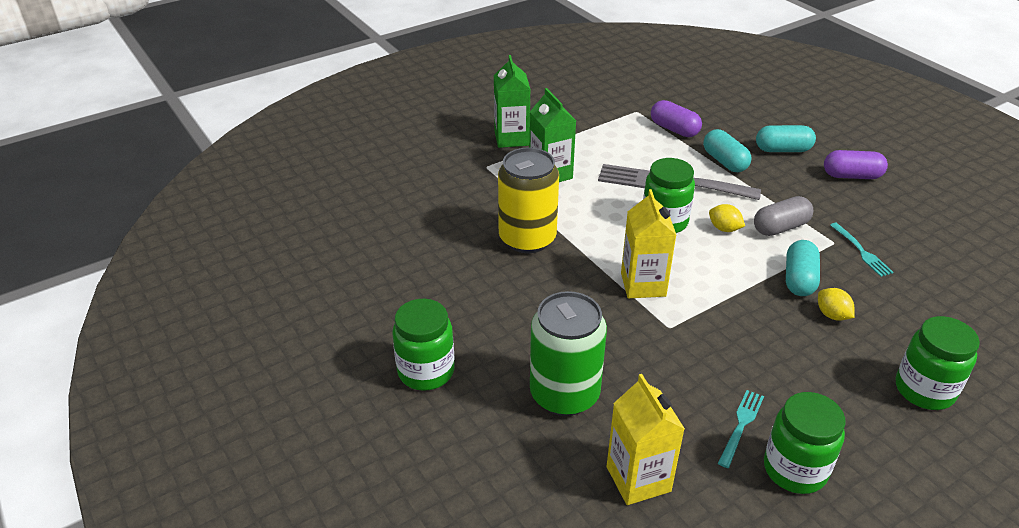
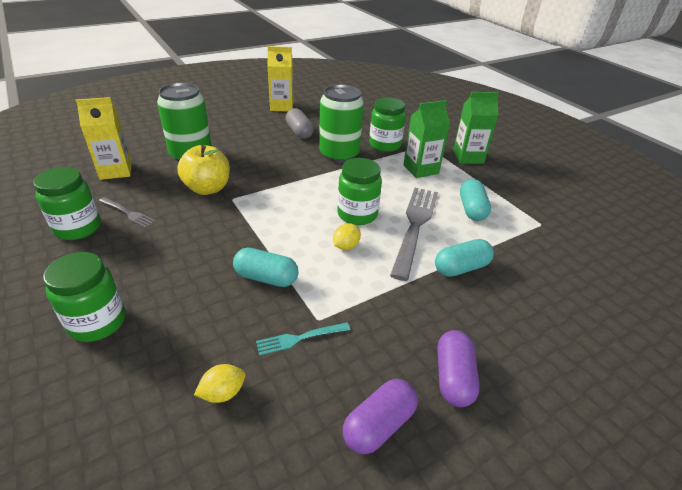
camera: 90 degrees right, 0 degrees up
green jar [393,299,455,391] -> green jar moved to [369,97,406,152]
yellow can [498,148,559,253] -> green can [319,84,364,163]
yellow carton [621,189,676,298] -> yellow carton moved to [267,46,294,112]
purple capsule [651,100,702,137] -> purple capsule moved to [343,379,418,454]
turquoise fork [718,390,764,468] -> grey fork [99,197,156,228]
grey capsule [754,196,813,236] -> grey capsule moved to [286,108,314,139]
turquoise capsule [756,125,816,152] -> turquoise capsule moved to [460,179,491,221]
yellow lemon [818,288,855,321] -> yellow lemon moved to [194,364,245,403]
none -> yellow apple [177,145,230,195]

